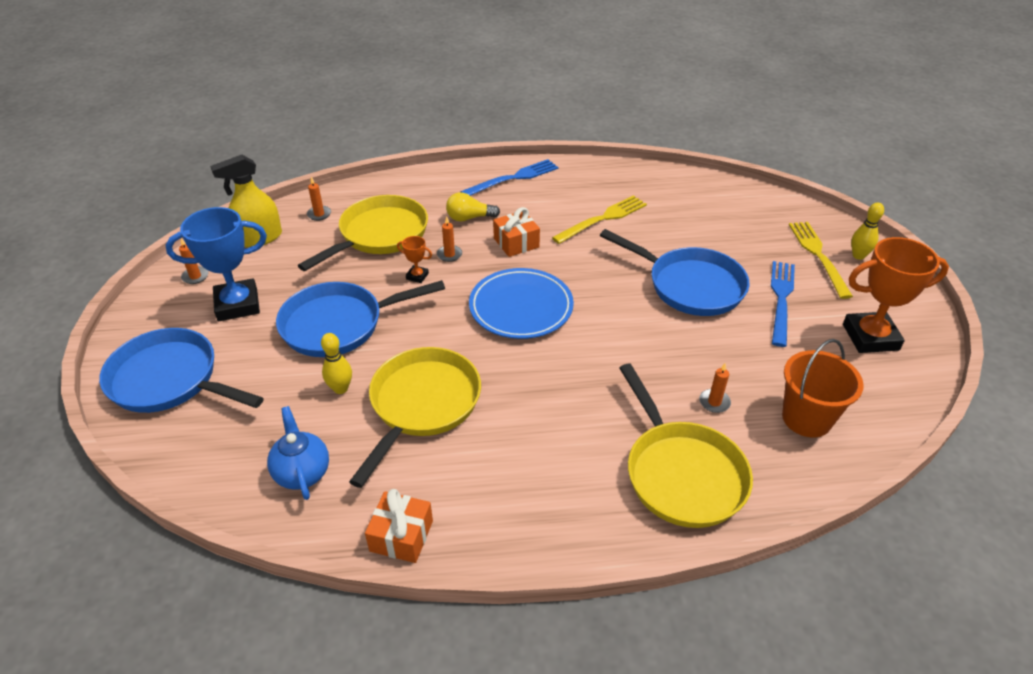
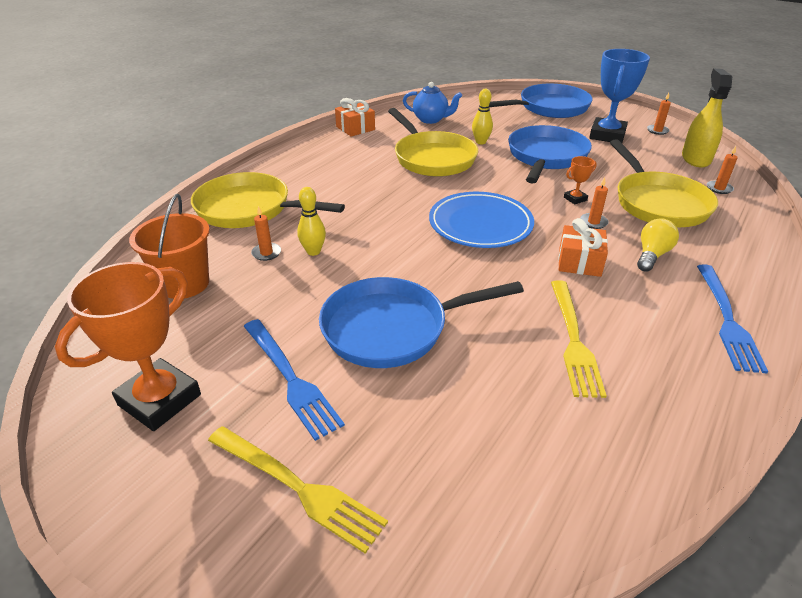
camera: 130 degrees right, 5 degrees down
yellow bowling pin [851,203,884,260] -> yellow bowling pin moved to [297,187,326,256]

